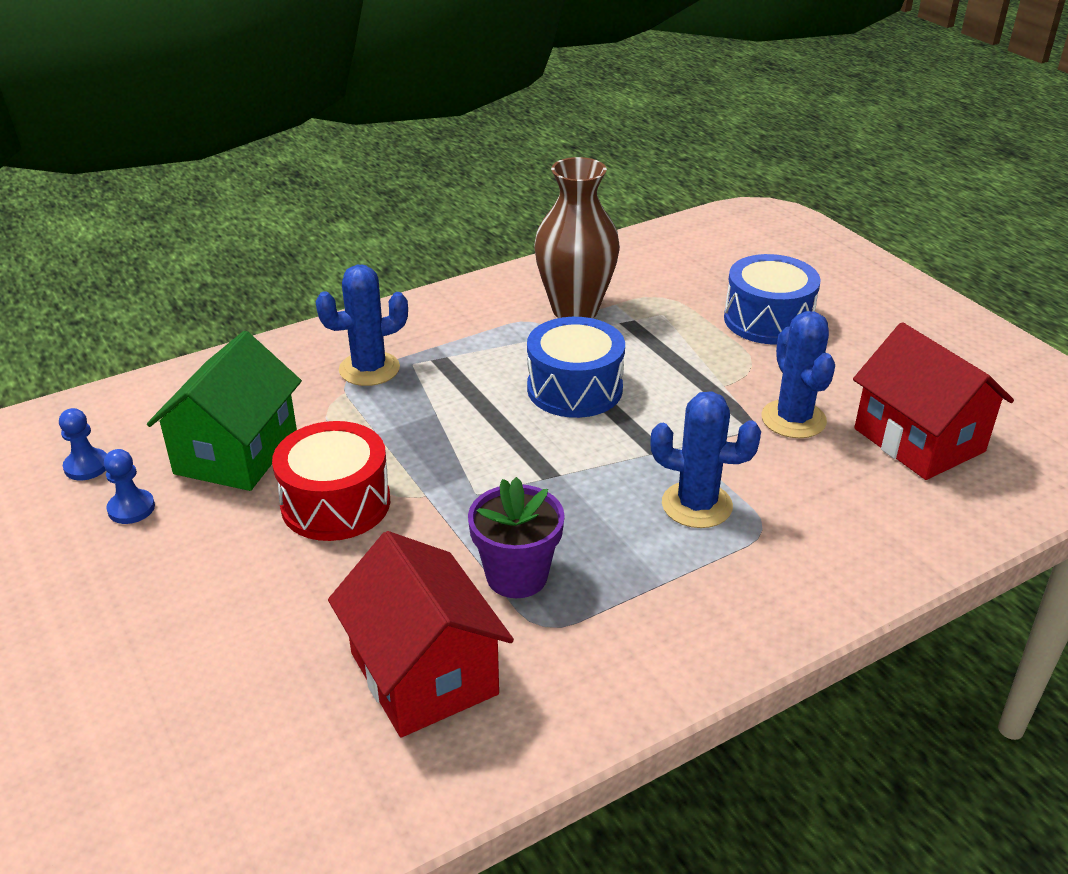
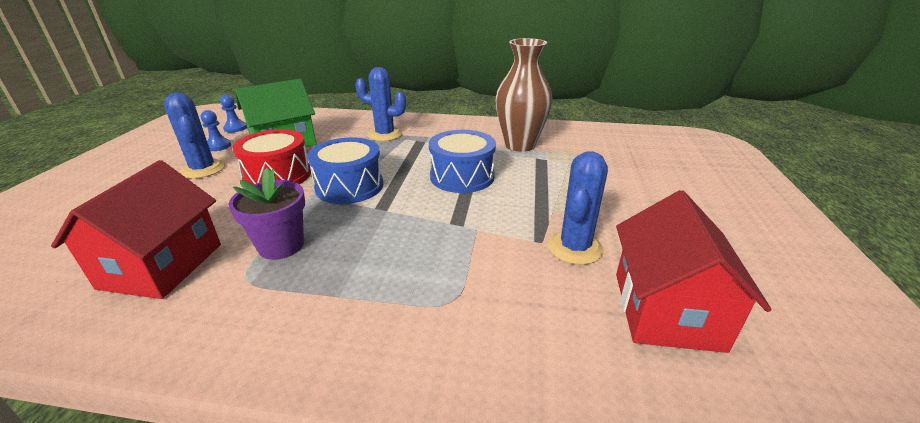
camera: 40 degrees right, 5 degrees down
blue cactus [650,391,761,528] -> blue cactus moved to [164,93,225,179]
blue drum [724,254,821,345] -> blue drum moved to [307,137,383,204]

